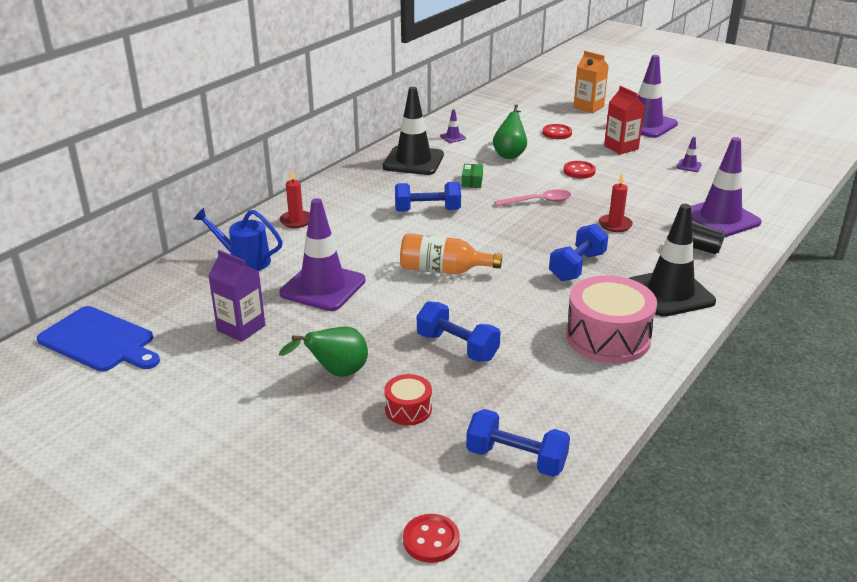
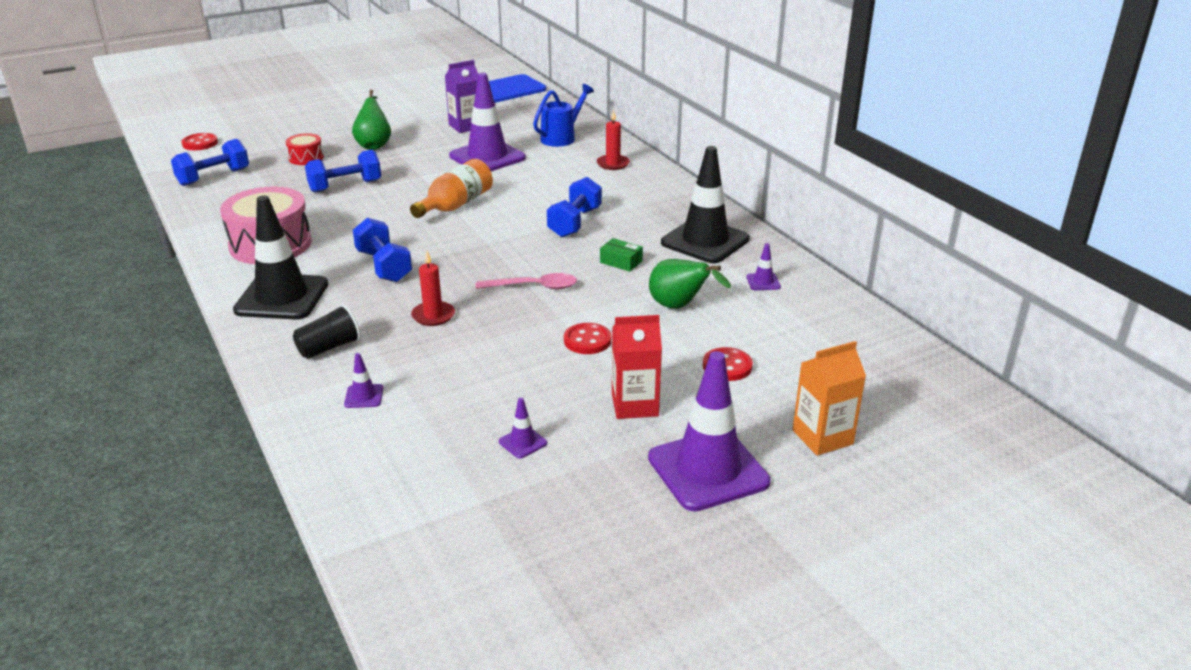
camera: 115 degrees right, 0 degrees up
pink spoon [494,190,571,206] -> pink spoon turned 105 degrees counterclockwise [475,273,577,289]
purple traffic cone [691,137,762,237] -> purple traffic cone [344,353,383,408], size x0.40

